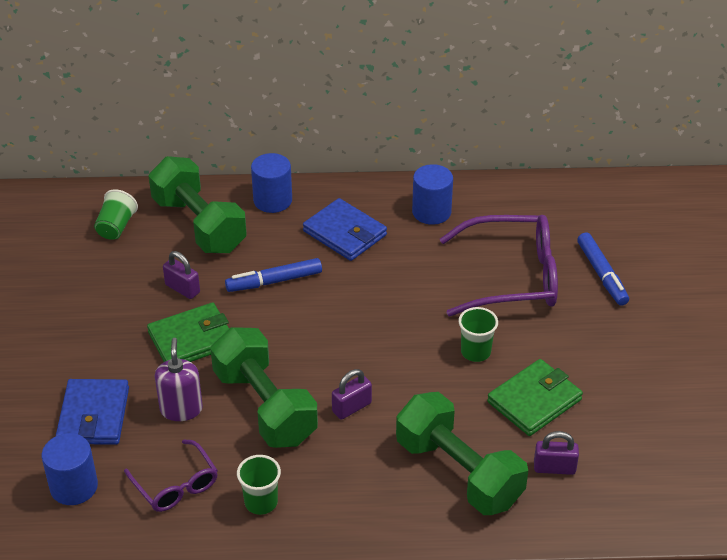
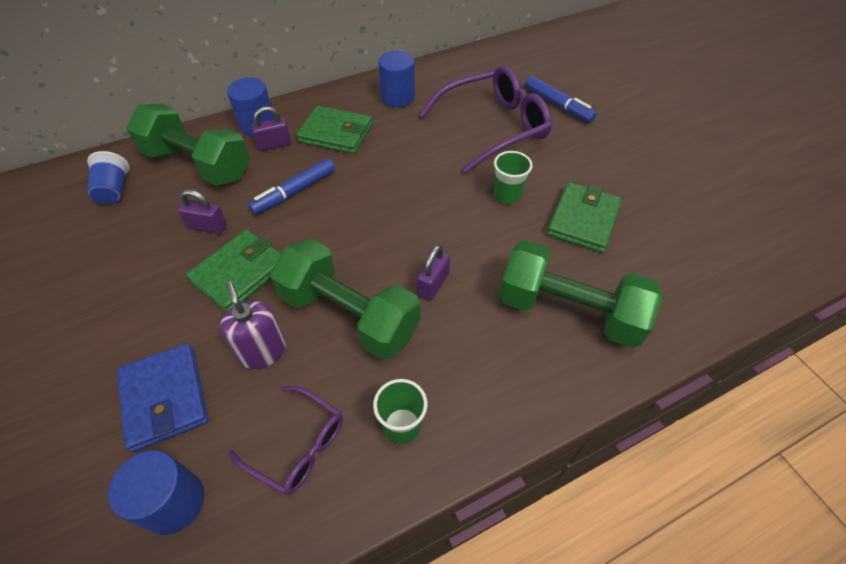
camera: 25 degrees left, 10 degrees up
green cup [94,189,138,240] -> blue cup [87,151,129,204]
blue wallet [303,198,387,261] -> green wallet [296,106,373,154]
purple padlock [534,431,579,475] -> purple padlock moved to [251,106,291,151]

